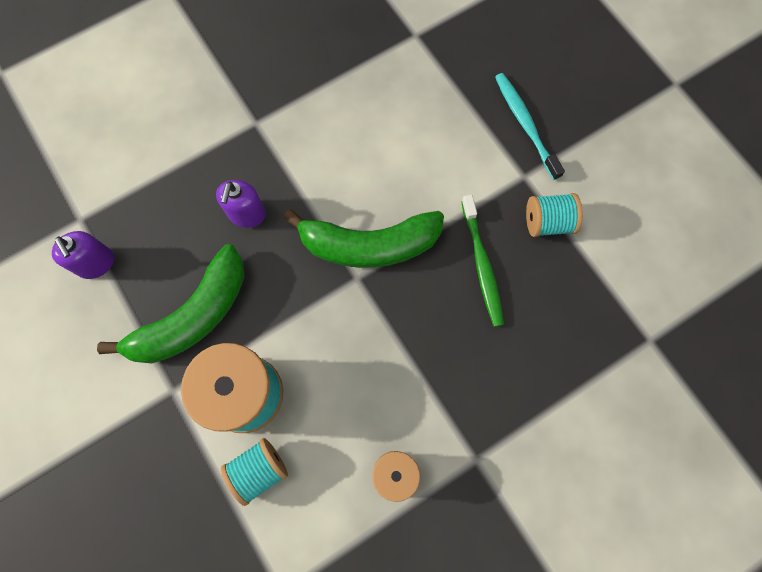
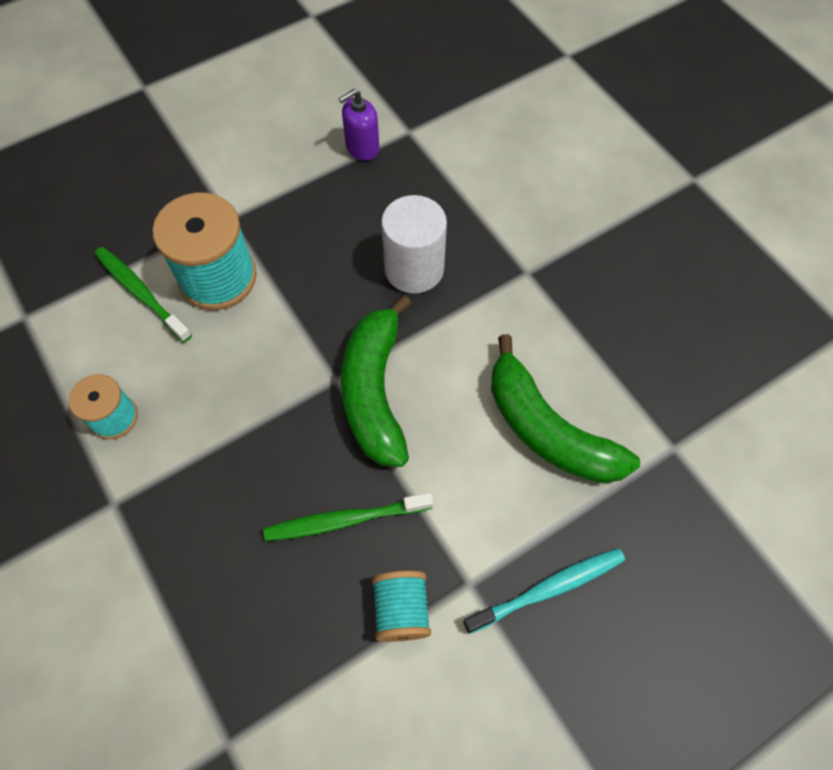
camera: 90 degrees right, 10 degrees down
green banana [97,244,244,363] -> green banana moved to [491,334,640,483]
purple soap dispenser [216,180,266,228] -> white cylinder [381,195,447,294]
turquoise spool [221,438,288,506] -> green toothbrush [95,247,192,343]

